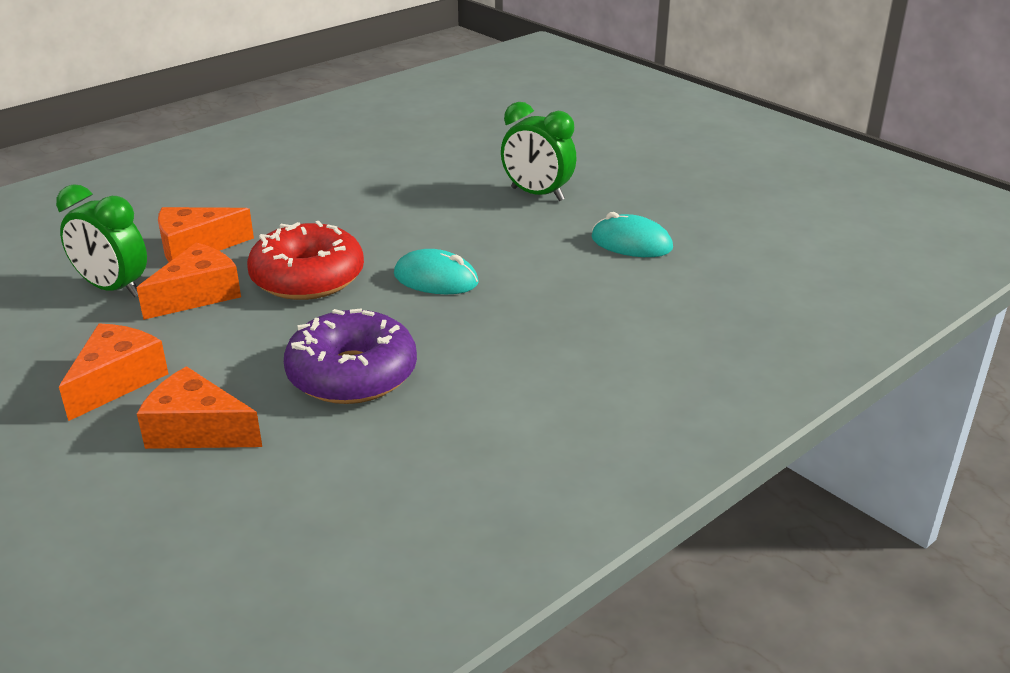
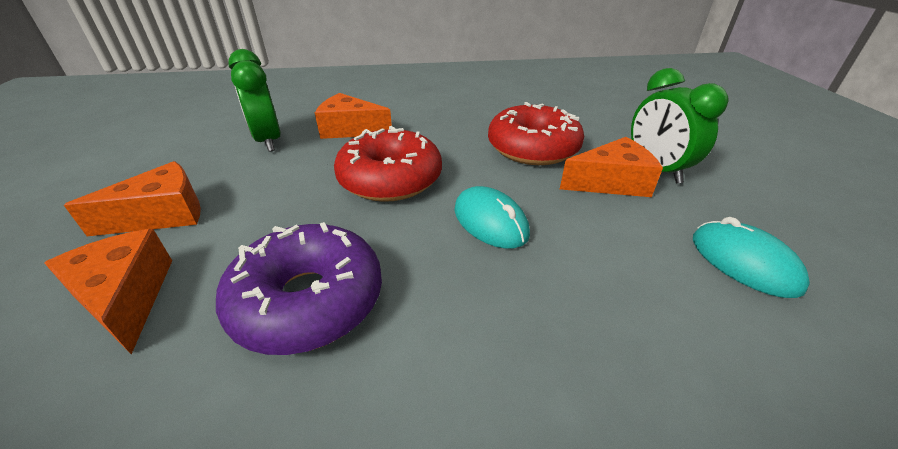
camera: 35 degrees right, 5 degrees up
orange cheese [137,243,241,320] -> orange cheese moved to [560,137,663,197]
none -> red donut [488,102,584,165]

